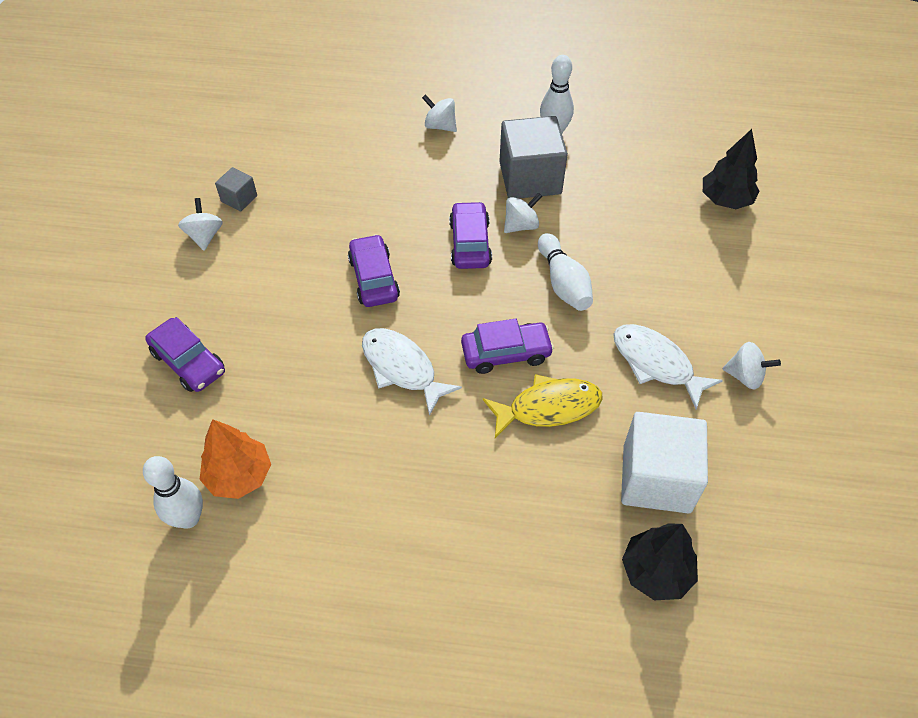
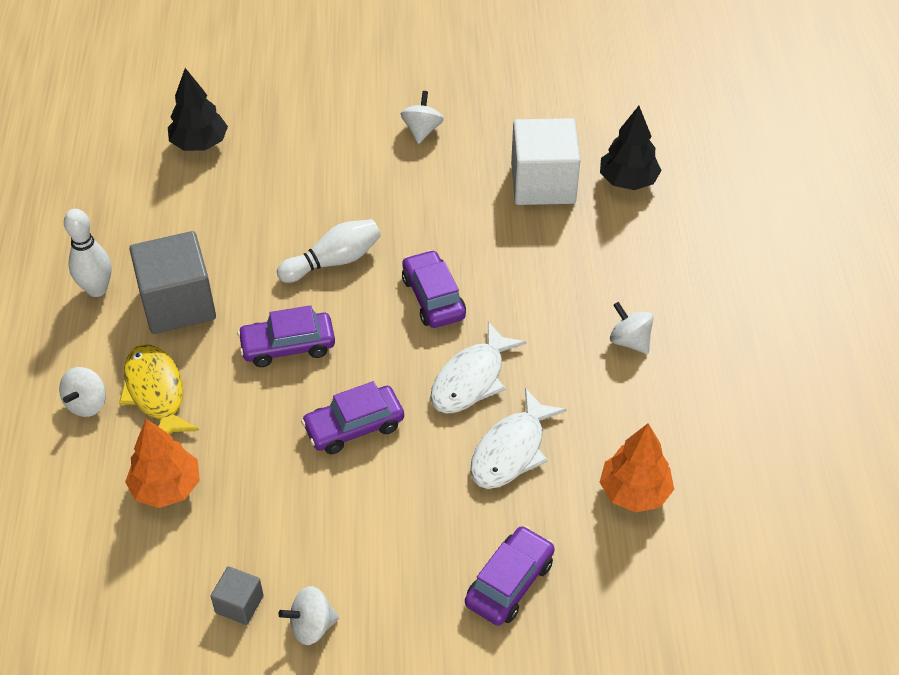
camera: 100 degrees left, 5 degrees down
white bowling pin [143,456,203,529] -> none
yellow fish [483,374,603,438] -> yellow fish moved to [119,344,199,434]
white spinning top [504,193,542,233] -> white spinning top moved to [610,302,654,354]
white fish [613,324,723,409] -> white fish moved to [470,388,567,489]
none -> orange tree [125,419,200,508]

